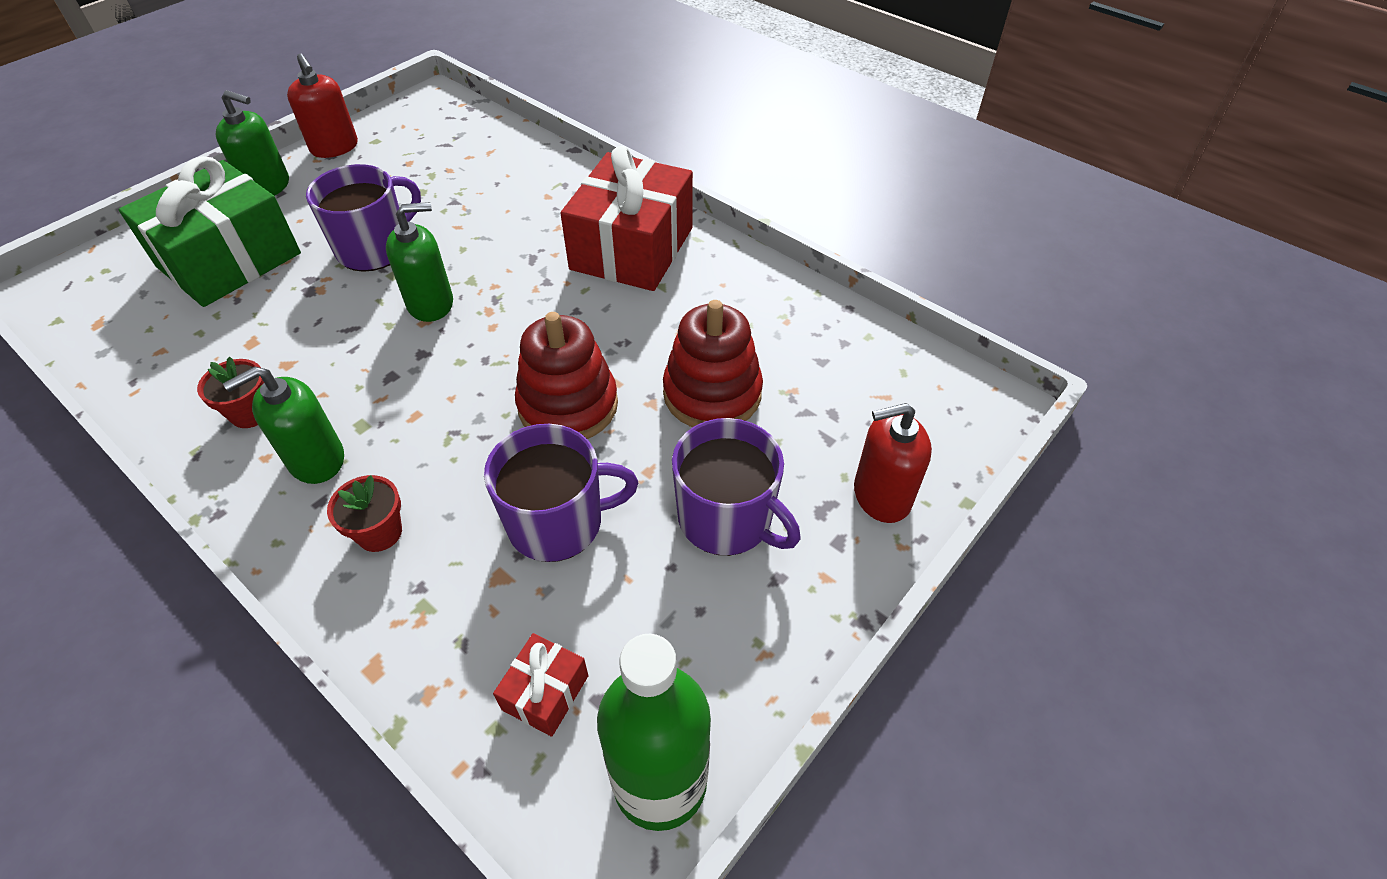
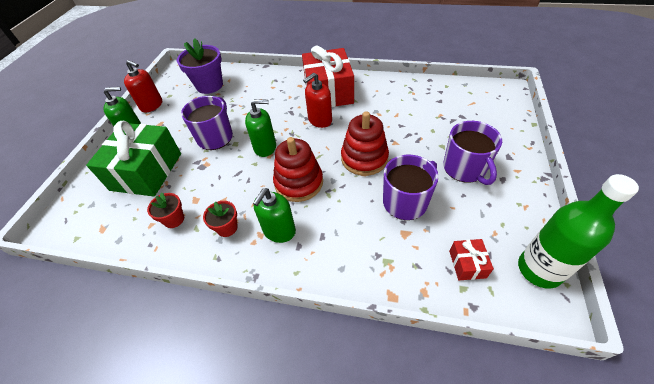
camera: 25 degrees left, 0 degrees up
red flower pot [327,475,402,552] -> red flower pot moved to [147,192,184,228]
green soap dispenser [386,202,453,322] -> green soap dispenser turned 45 degrees clockwise [245,99,276,157]
red stacking toy [663,300,763,427] -> red stacking toy moved to [273,137,323,202]
purple mug [672,418,800,556] -> purple mug turned 60 degrees clockwise [443,121,502,185]
red soap dispenser [854,403,932,523] -> red soap dispenser moved to [303,73,332,128]
none -> purple flower pot [177,38,223,94]

